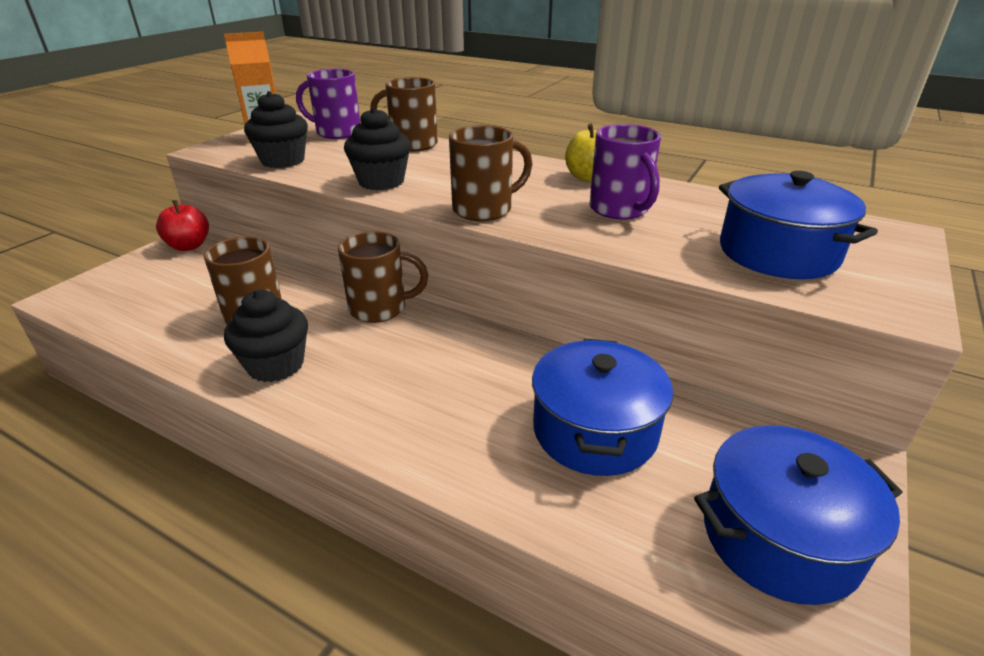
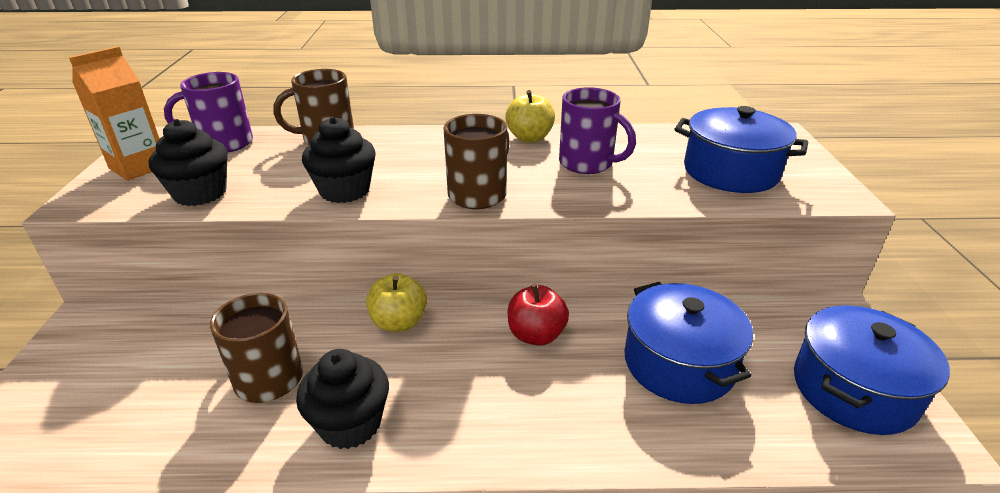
camera: 30 degrees left, 0 degrees up
red apple [156,200,209,251] -> red apple moved to [508,284,569,346]
brown mug [338,231,428,323] -> yellow apple [366,273,427,332]

